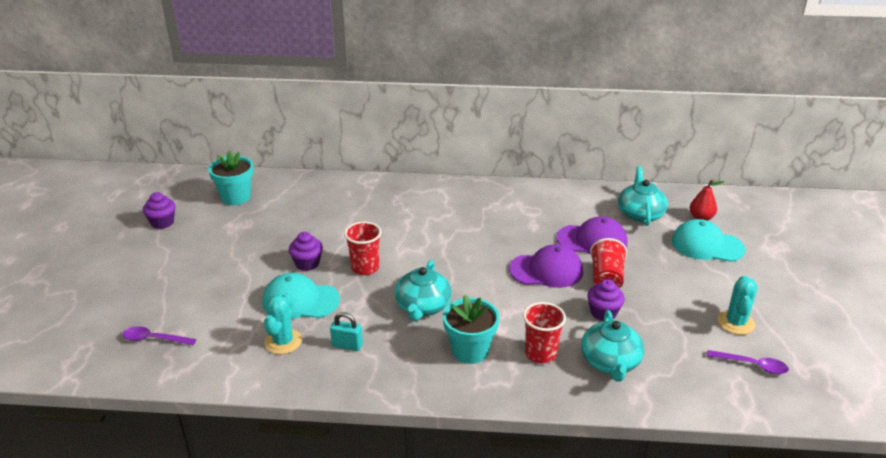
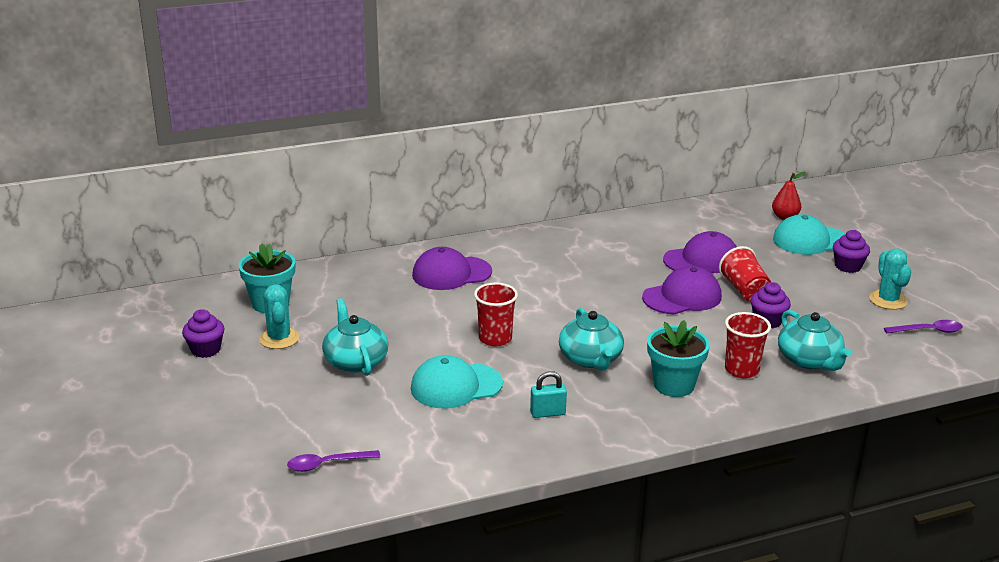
camera: 25 degrees left, 5 degrees down
turquoise cactus [264,293,302,354] -> turquoise cactus moved to [259,284,299,349]
purple cupcake [289,232,323,271] -> purple cupcake moved to [833,230,870,273]
turquoise teapot [618,166,668,226] -> turquoise teapot moved to [322,298,388,376]
none -> purple cap [412,247,492,290]

